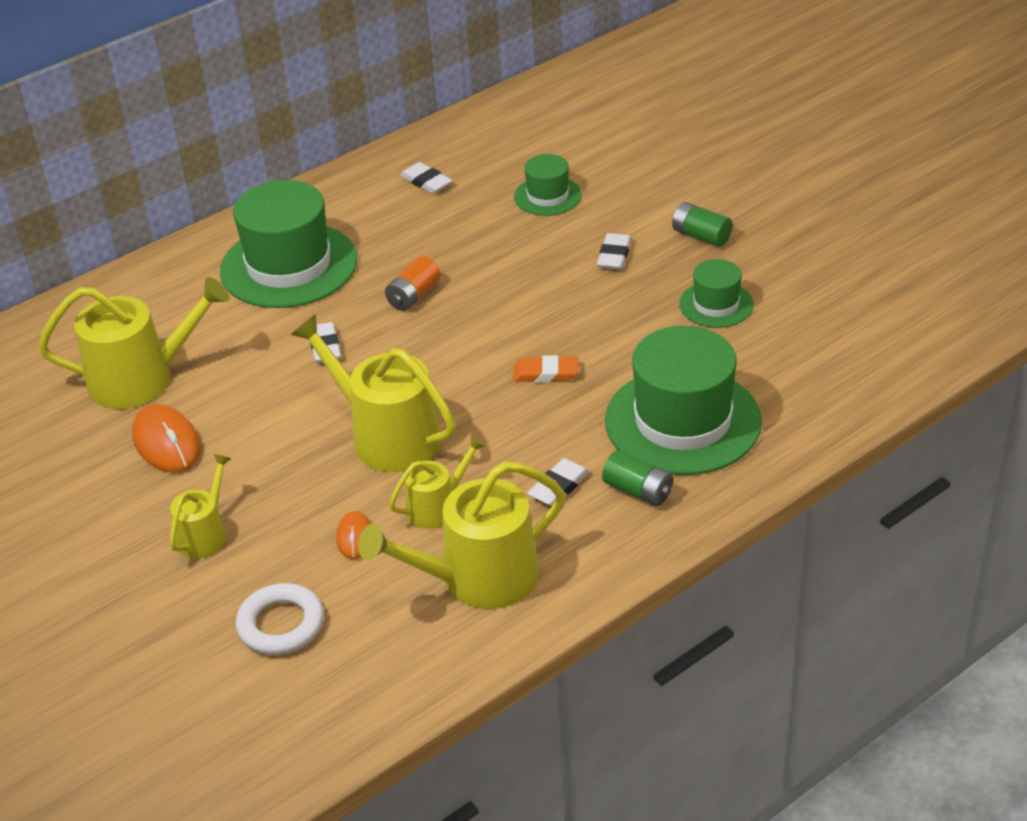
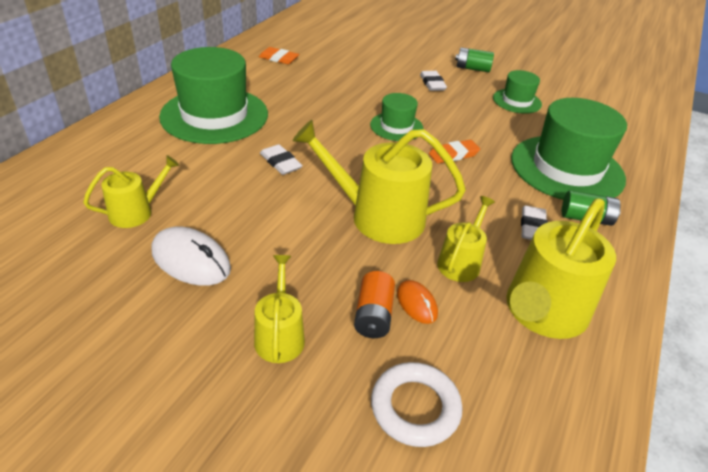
camera: 30 degrees left, 0 degrees up
yellow watering can [38,277,229,409] -> yellow watering can [83,155,179,228], size x0.55
orange mouse [132,404,201,472] -> white mouse [151,226,231,286]
orange battery [385,256,440,311] -> orange battery moved to [354,271,395,338]
white eraser [400,162,452,194] -> orange eraser [259,47,299,64]
green hat [514,154,582,216] -> green hat moved to [370,93,423,141]

